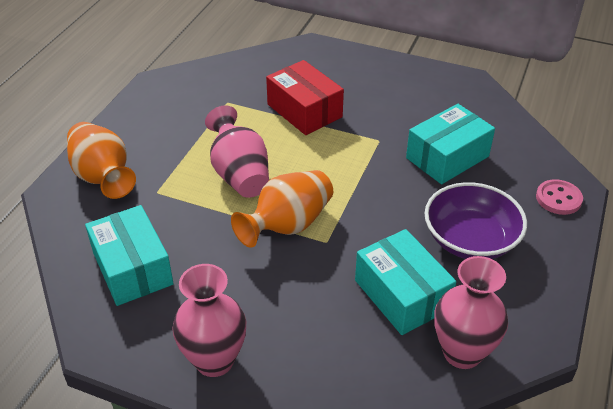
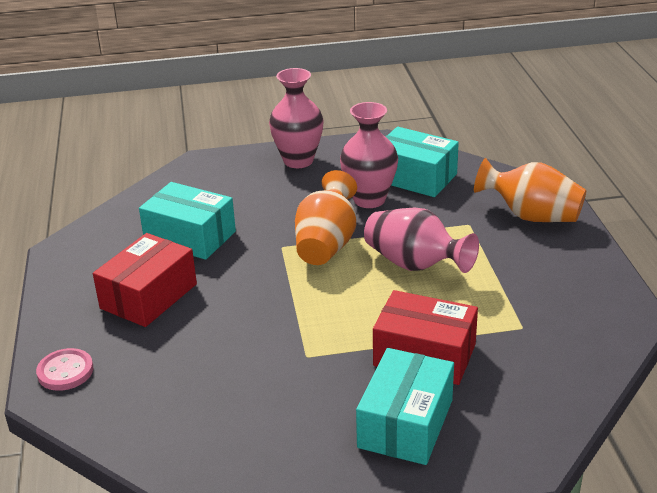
camera: 150 degrees right, 10 degrees down
turquoise box [406,104,495,184] -> turquoise box moved to [356,348,454,465]
purple bowl [424,182,527,259] -> red box [93,233,197,327]
pink vase [434,256,508,369] -> pink vase moved to [340,102,398,208]

